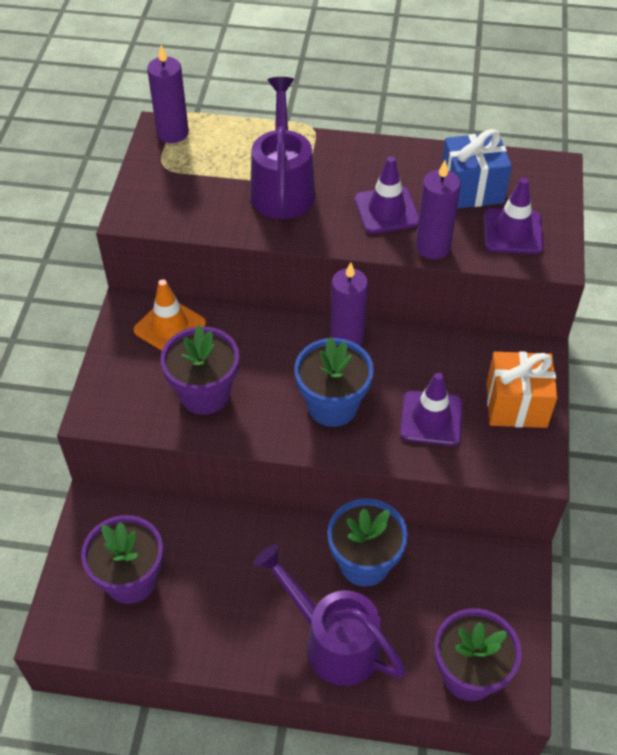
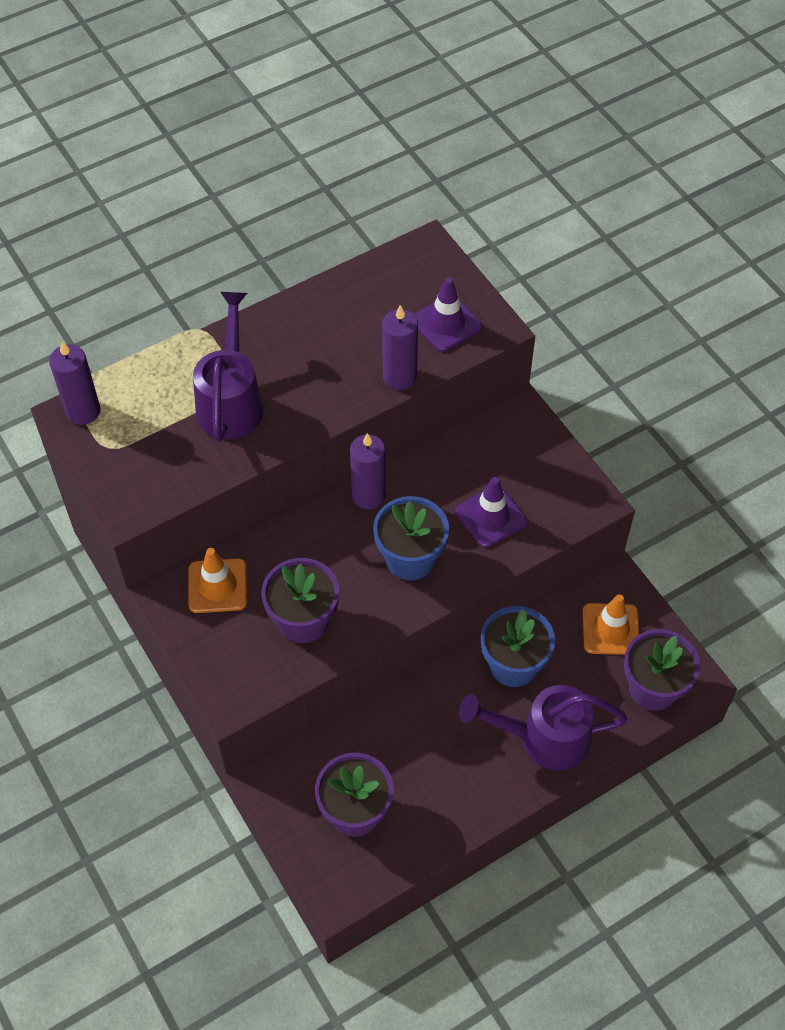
camera: 40 degrees left, 5 degrees up
purple watering can [250,77,316,219] -> purple watering can turned 45 degrees clockwise [193,292,263,442]
purple traffic cone [355,156,419,234] -> none
blue gift [442,129,512,209] -> none
orange gift [487,351,558,428] -> none
none -> orange traffic cone [583,594,639,655]

